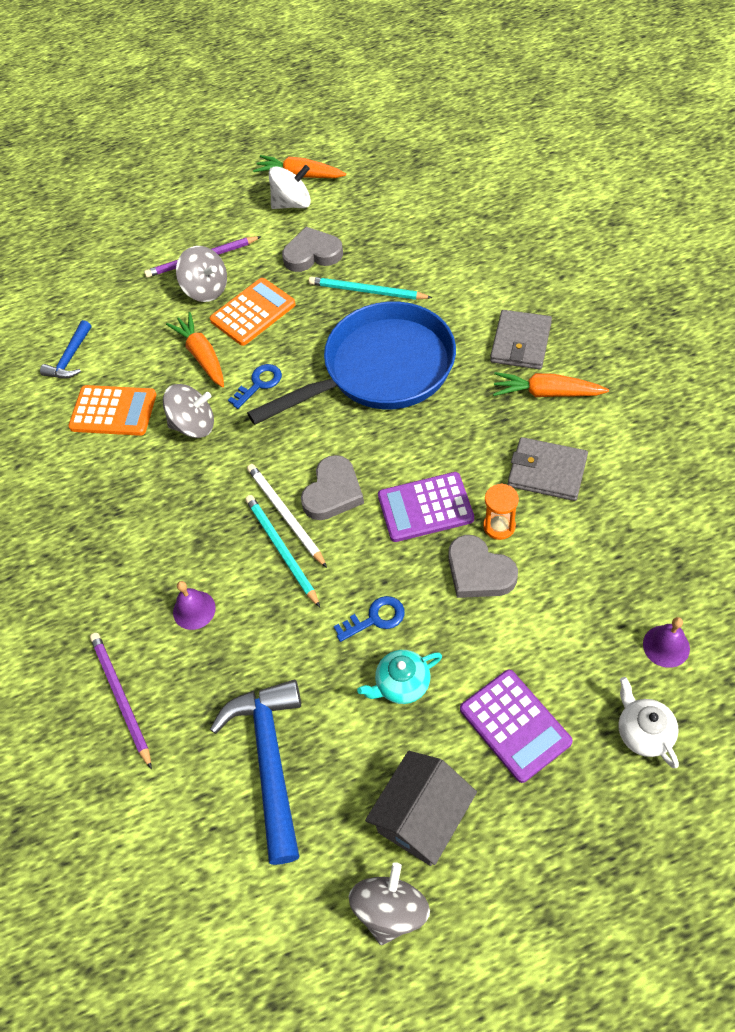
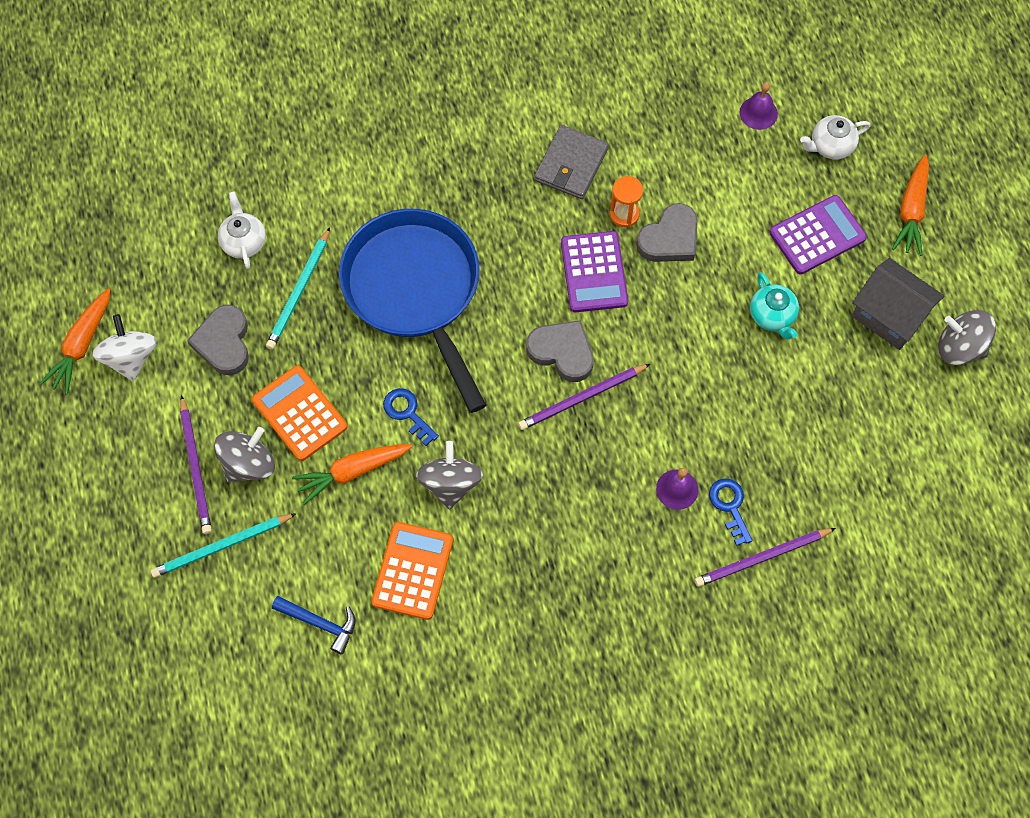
camera: 90 degrees left, 10 degrees up
blue hammer [210,680,301,865] -> none
turquoise pencil [245,495,320,607] -> turquoise pencil moved to [151,513,297,578]
white pencil [247,464,327,568] -> purple pencil [518,364,650,430]
blue key [333,596,405,642] -> blue key moved to [709,479,753,546]
grey wallet [490,310,552,369] -> none
orange carrot [493,372,609,397] -> orange carrot moved to [892,154,929,256]
none -> white teapot [218,192,266,269]

